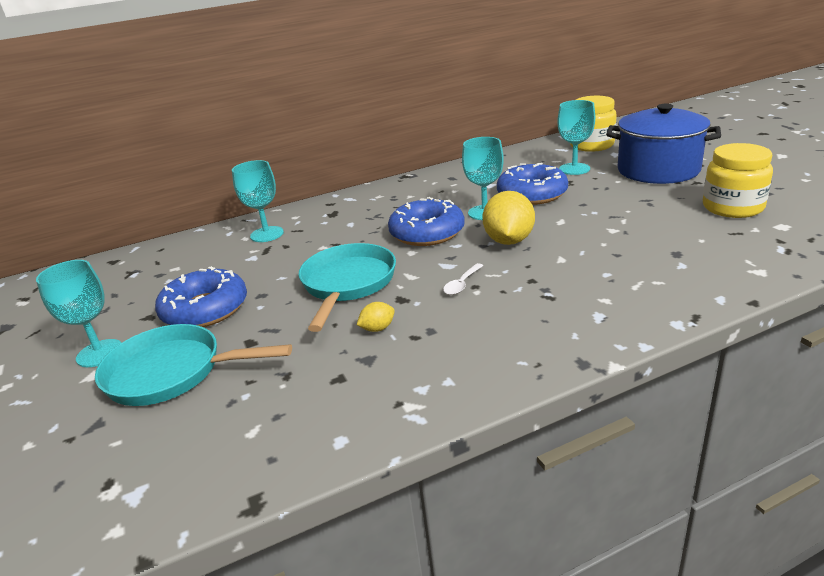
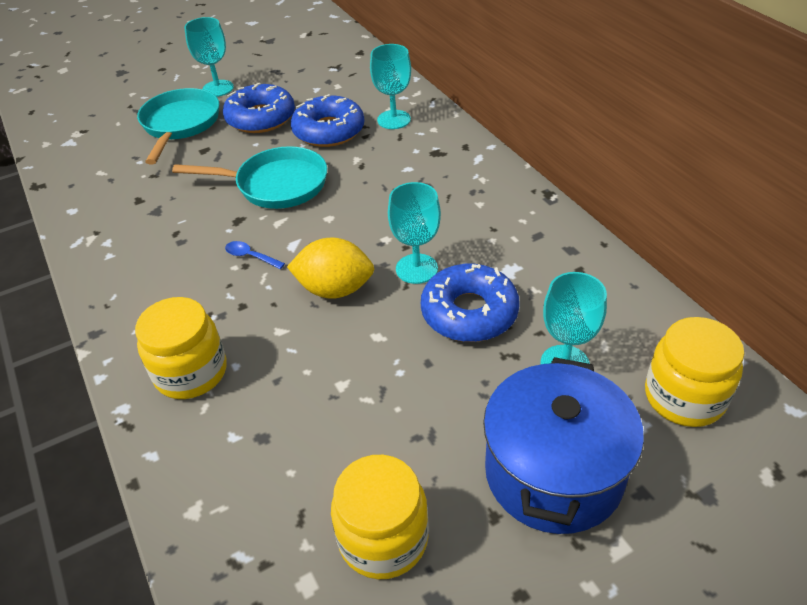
camera: 85 degrees right, 15 degrees up
yellow lemon [357,302,395,332] -> none
blue donut [388,197,465,246] -> blue donut moved to [291,94,364,147]
white spoon [443,263,483,295] -> blue spoon [225,241,285,269]
none -> yellow jar [135,297,227,399]

